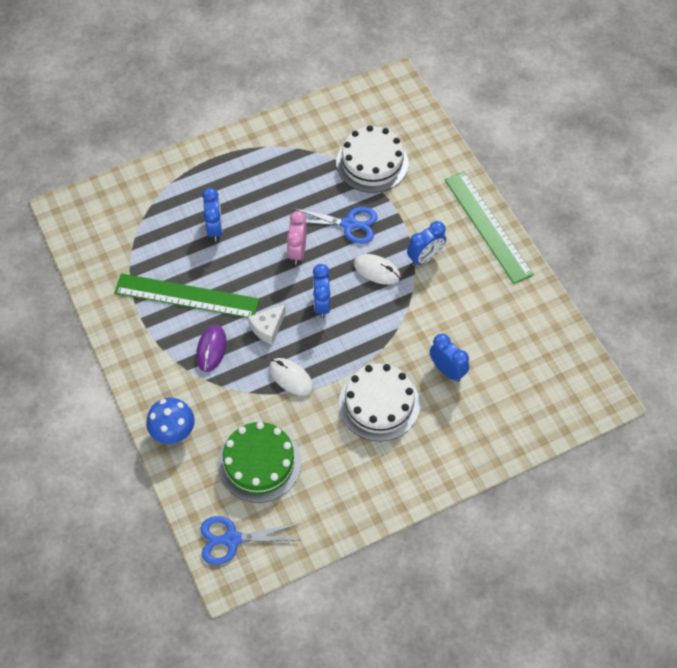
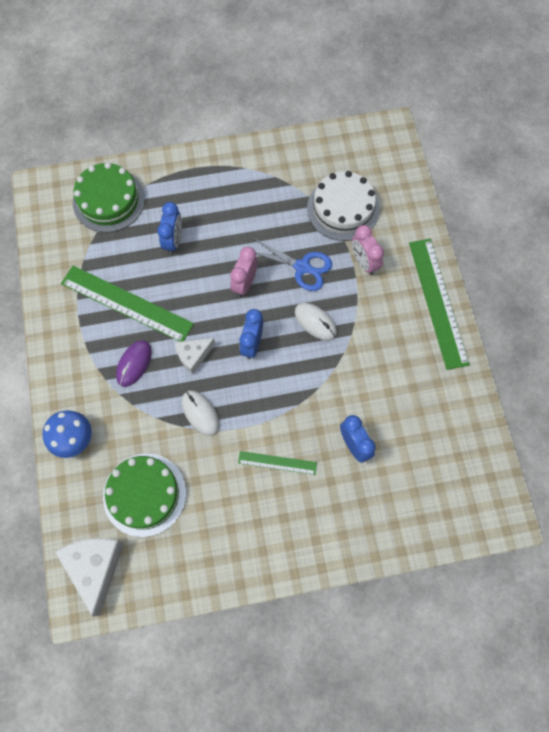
camera: 15 degrees right, 10 degrees up
blue scissors [200,516,299,565] -> white cheese [55,538,124,617]
white cake [339,364,420,441] -> green ruler [238,451,317,475]
blue clock [407,221,446,266] -> none
none -> green cake [73,162,145,233]
none -> pink clock [352,225,384,275]

